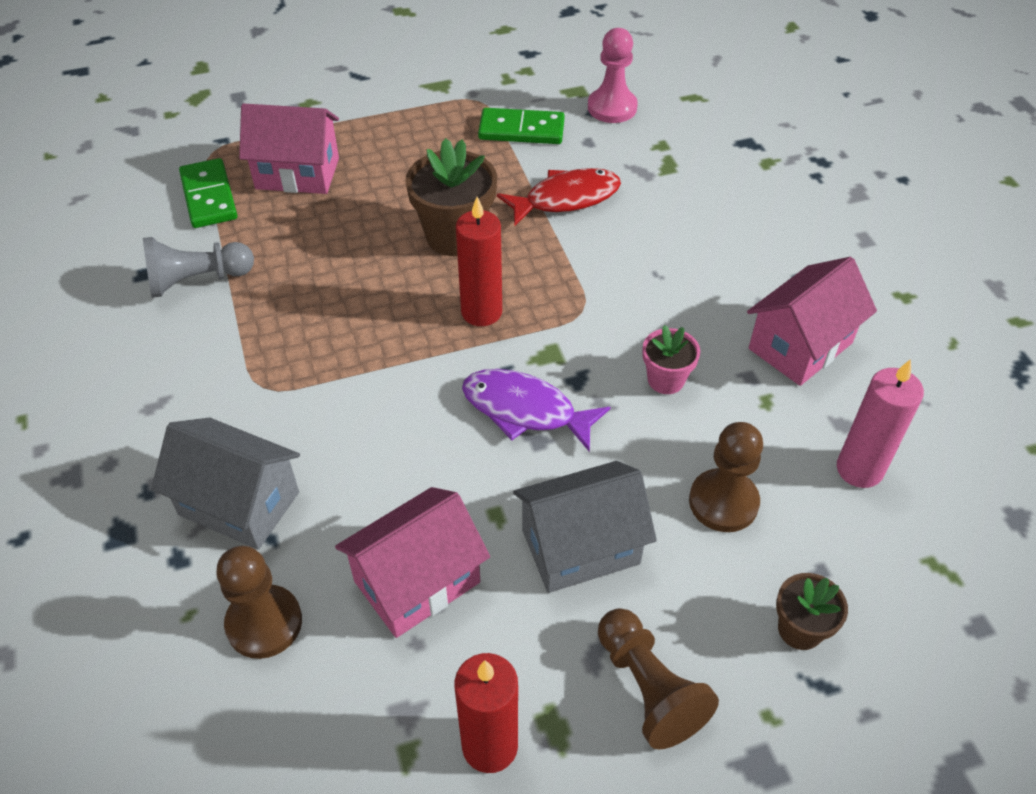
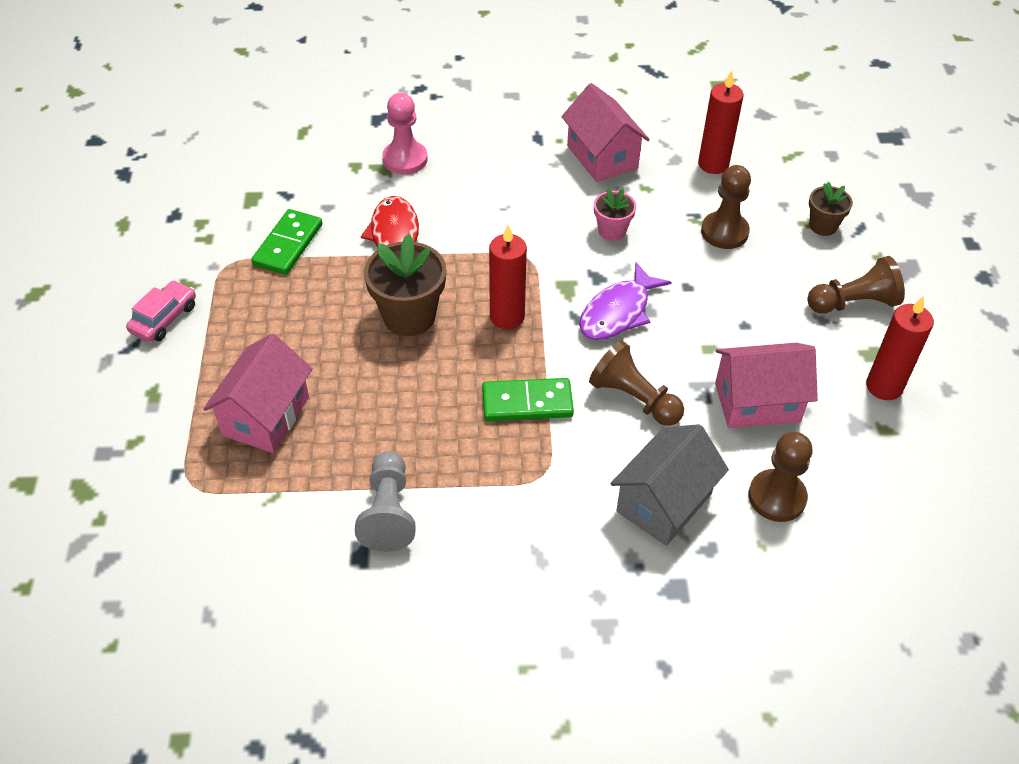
camera: 75 degrees left, 0 degrees up
green domino [179,158,237,228] -> green domino moved to [482,378,574,421]
pink house [335,487,490,638] -> pink house turned 75 degrees counterclockwise [715,343,818,428]
grey house [513,461,657,593] -> none
pink pawn [588,28,638,123] -> pink pawn moved to [382,93,428,175]
pink candle [837,359,924,488] -> red candle [698,70,744,174]
none -> pink car [126,280,196,342]
none -> brown pawn [589,340,684,426]

